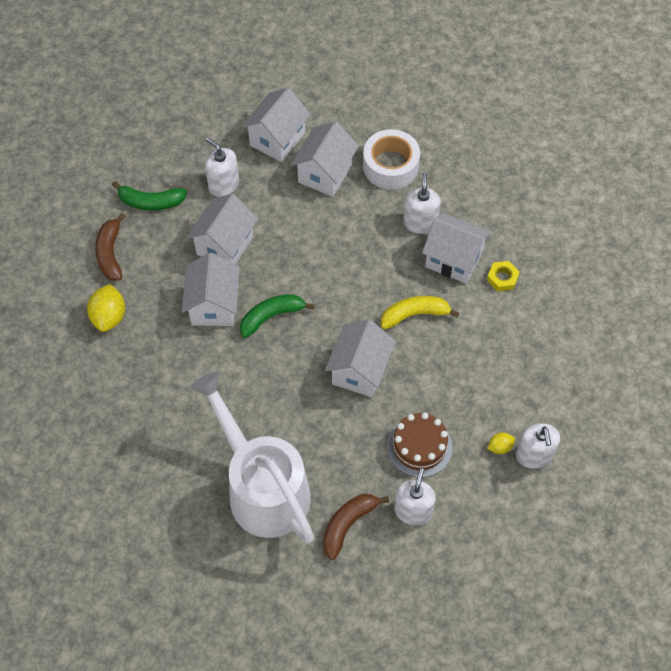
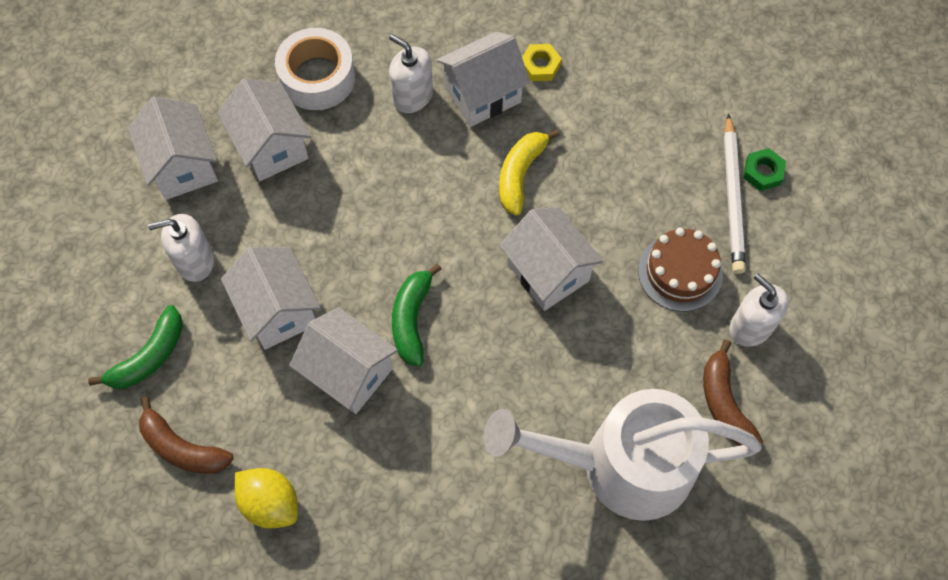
camera: 55 degrees left, 5 degrees up
yellow lemon [487,433,515,454] -> white pencil [724,113,746,274]
white soap dispenser [516,423,560,469] -> green nut [743,148,786,191]

